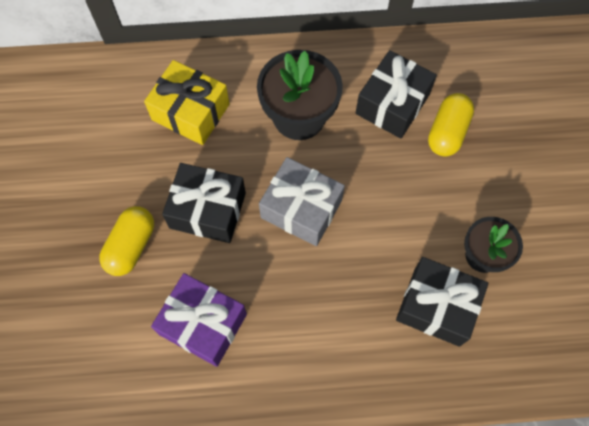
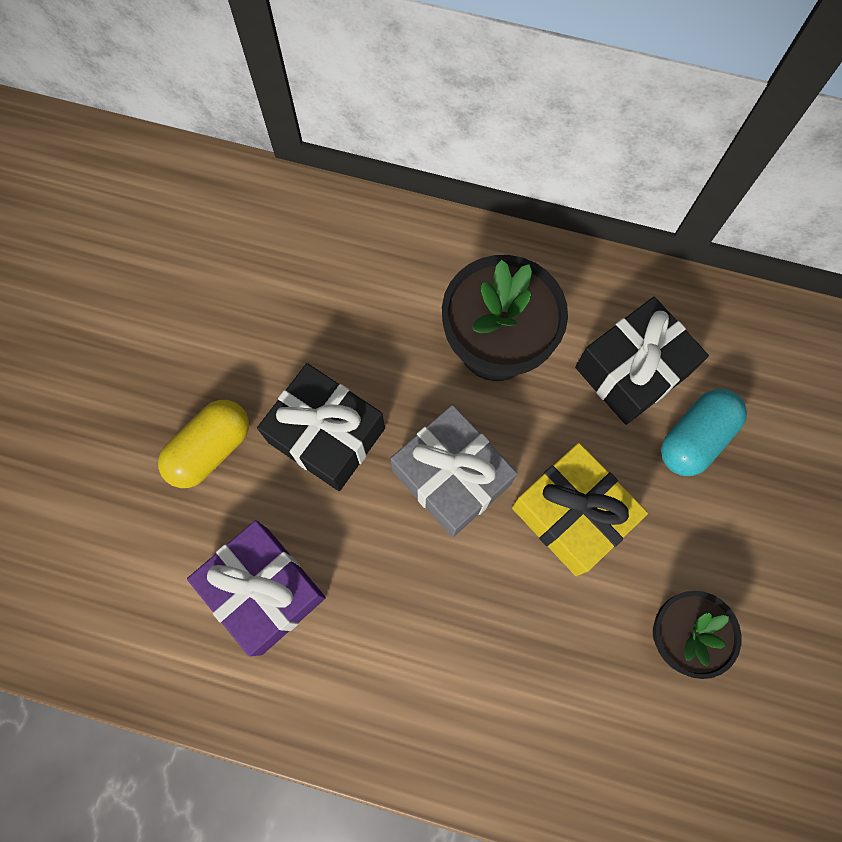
camera: 20 degrees right, 5 degrees up
yellow gift [144,60,229,145] -> yellow gift moved to [512,443,648,576]
black gift [396,257,488,347] -> none
yellow capsule [428,93,474,157] -> turquoise capsule [661,389,747,476]

